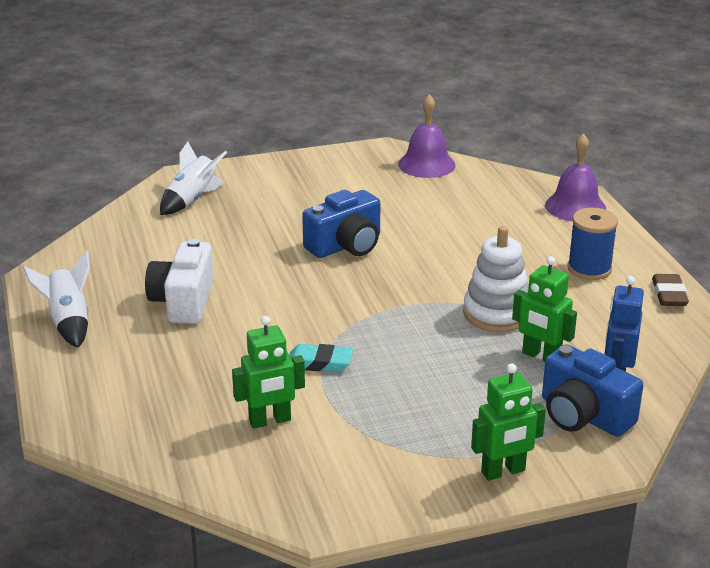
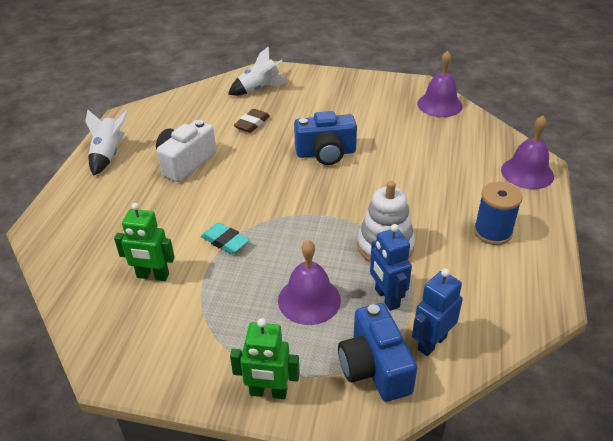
camera: 30 degrees right, 10 degrees up
green robot [512,256,577,362] -> blue robot [370,224,412,311]
brown eraser [652,274,689,306] -> brown eraser moved to [234,109,270,133]
none -> purple bell [278,240,341,325]

